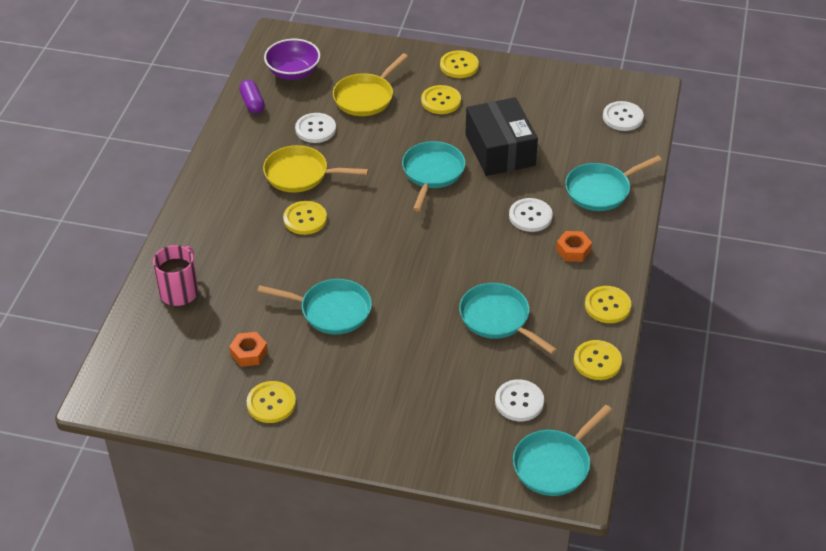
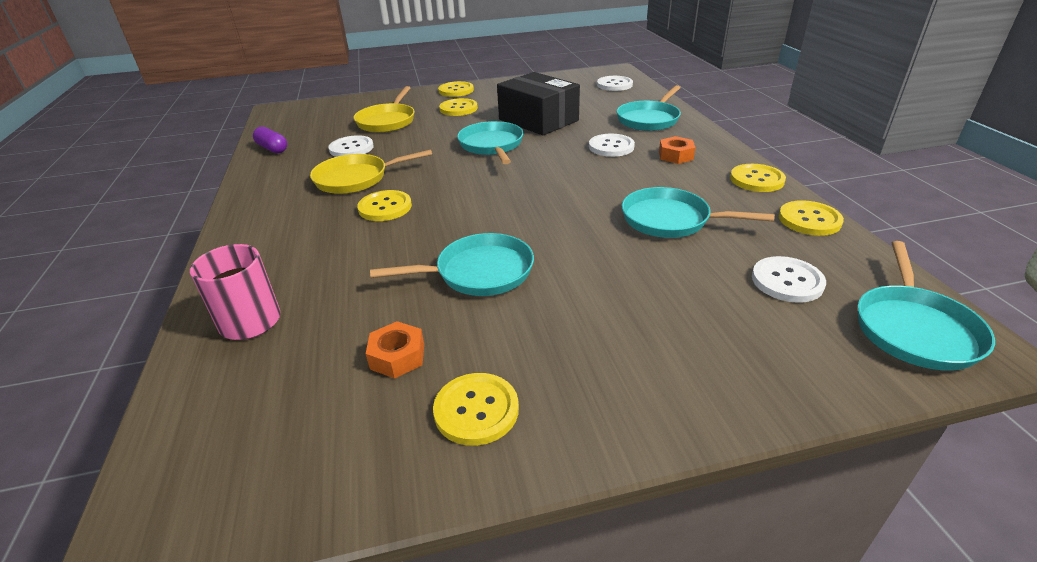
camera: 25 degrees left, 10 degrees down
purple bowl [264,39,320,80] -> none

